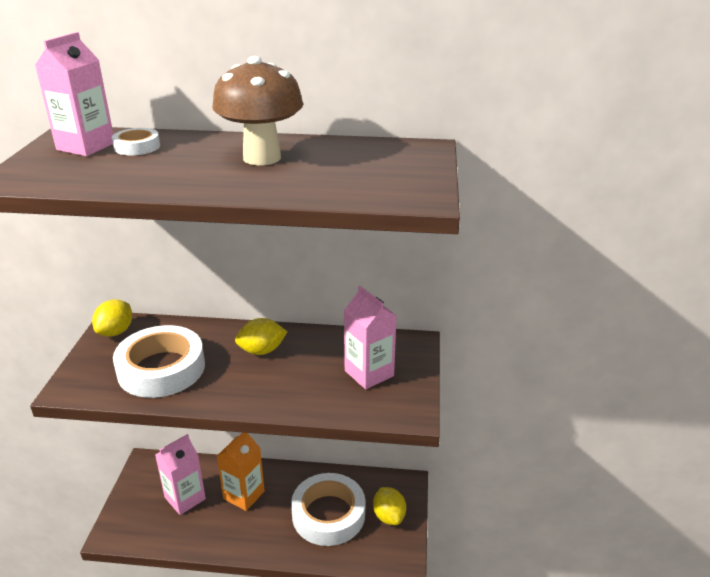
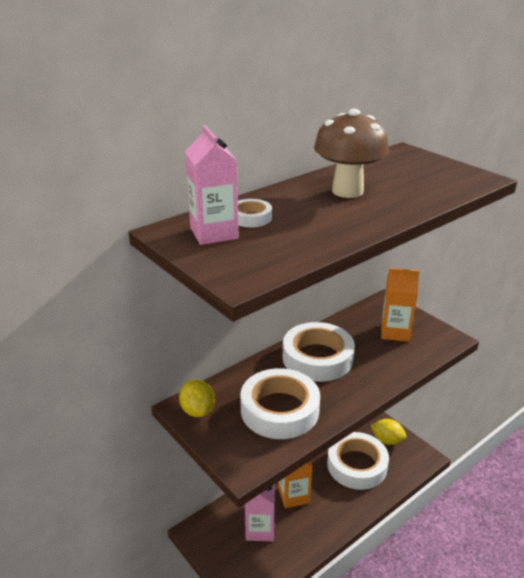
camera: 45 degrees left, 0 degrees up
yellow lemon [235,318,287,355] -> white tape [283,322,355,382]
pink carton [344,286,396,389] -> orange carton [381,268,420,342]

